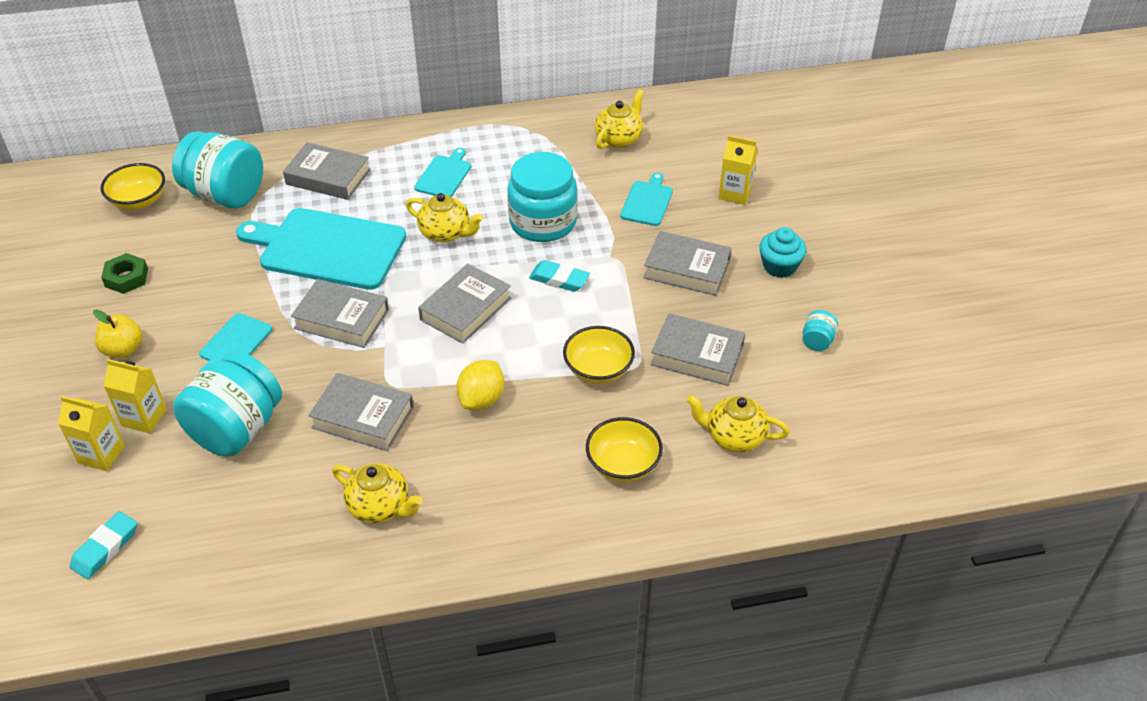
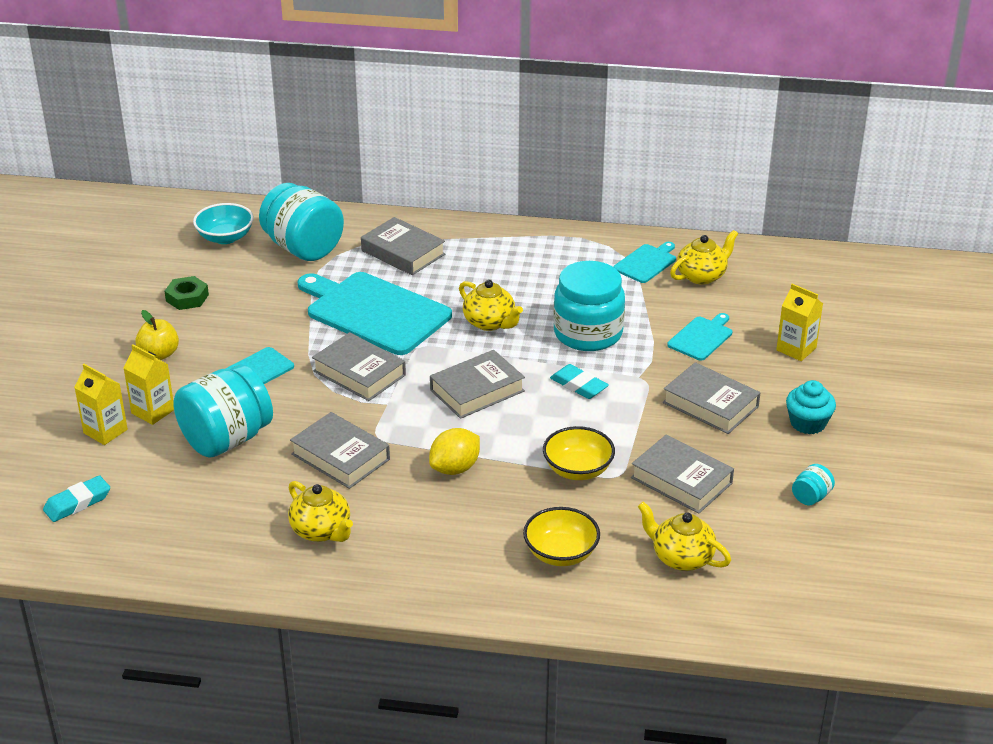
camera: 20 degrees right, 10 degrees down
yellow bowl [101,163,165,210] -> turquoise bowl [193,203,254,244]
turquoise cutting board [414,148,472,197] -> turquoise cutting board moved to [614,242,676,283]

